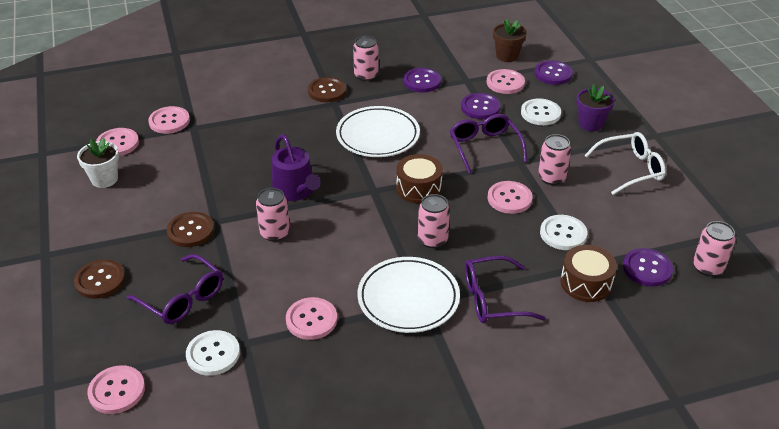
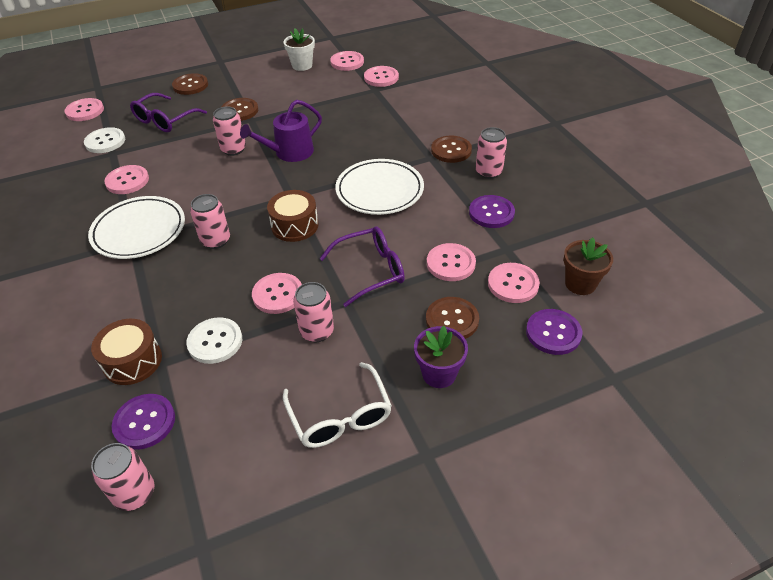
camera: 85 degrees right, 5 degrees up
purple button [461,93,501,119] -> pink button [427,243,476,281]
purple glasses [465,256,546,323] -> none
white button [521,98,561,125] -> brown button [426,297,479,339]

